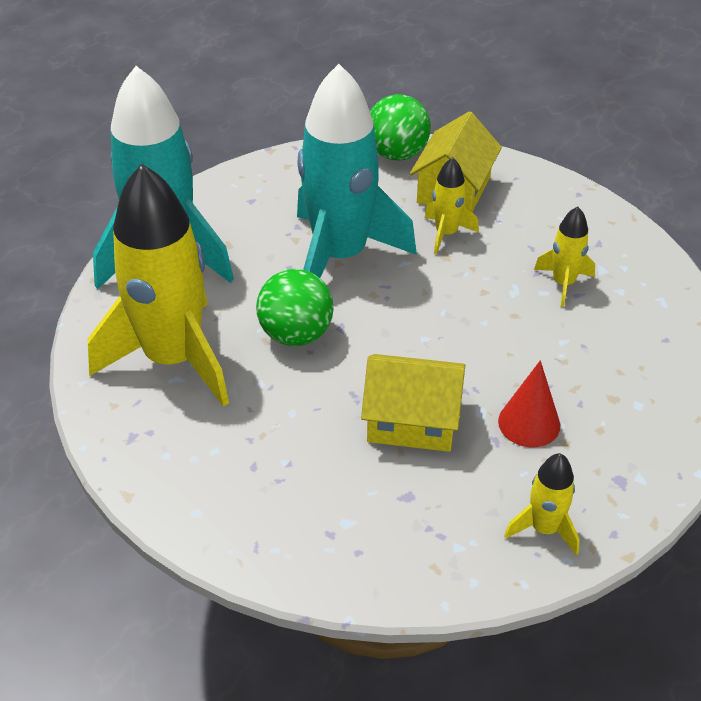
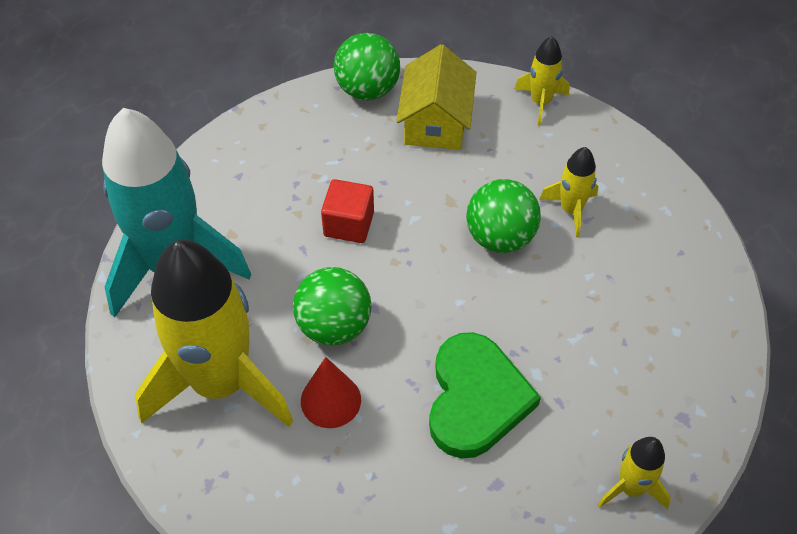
camera: 15 degrees left, 10 degrees up
turquoise rocket [297,64,417,278] -> red cube [321,179,374,243]
yellow house [361,354,465,452] -> green heart [429,332,541,459]
yellow rocket [425,157,479,254] -> yellow rocket moved to [515,36,570,126]
red cone [498,360,560,447] -> red cone moved to [301,357,361,428]
none -> green ball [466,179,541,253]

